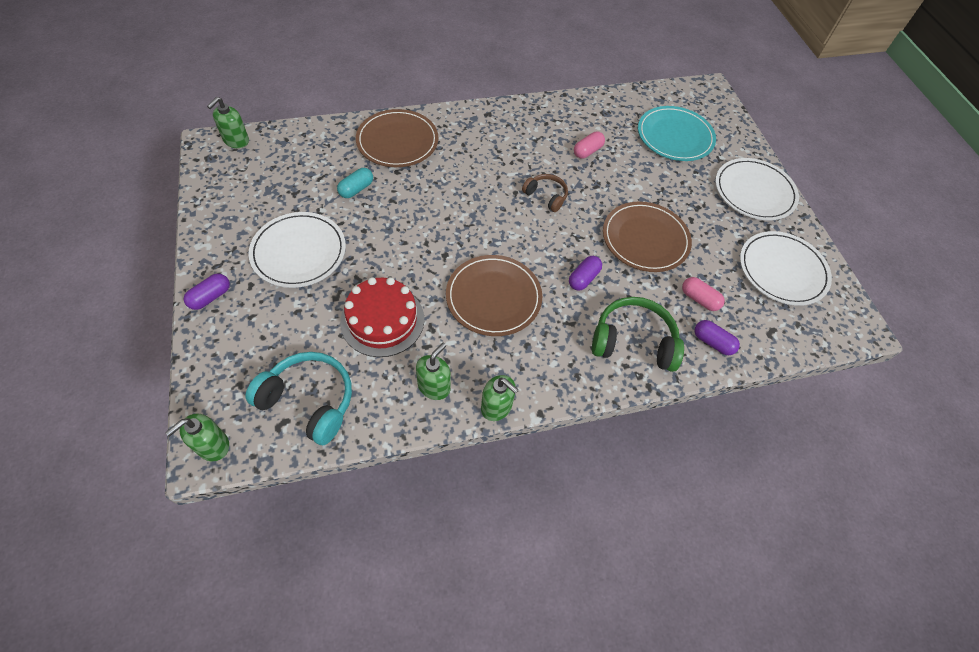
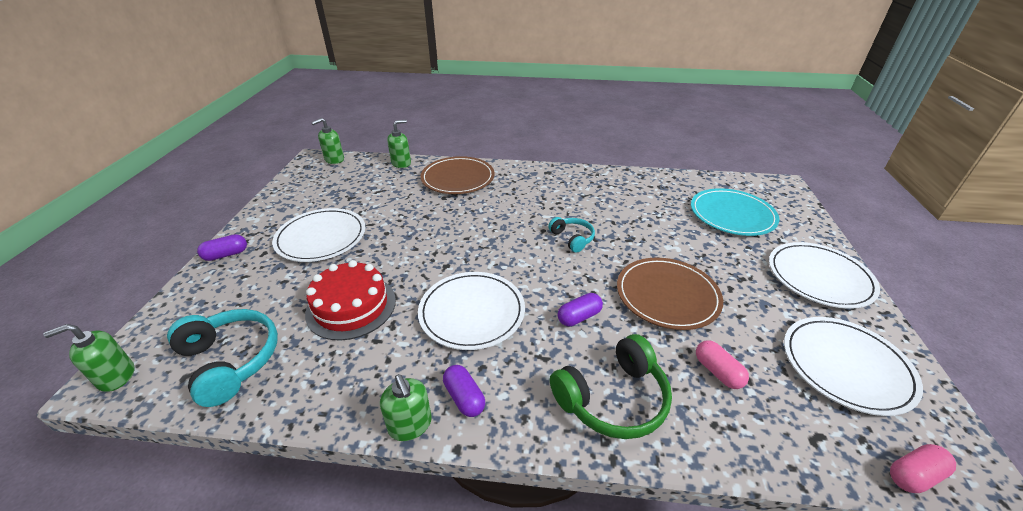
camera: 25 degrees right, 20 degrees down
turquoise capsule [337,168,373,198] -> none
green soap dispenser [416,343,451,400] -> green soap dispenser moved to [387,120,411,168]
brown plate [446,255,542,336] -> white plate [418,272,525,350]
brown headphones [522,174,568,212] -> turquoise headphones [548,217,595,253]
pink capsule [574,131,605,159] -> pink capsule moved to [890,444,956,493]
green headphones [592,297,684,372] -> green headphones turned 120 degrees clockwise [550,334,672,439]
purple capsule [694,320,740,355] -> purple capsule moved to [443,365,485,417]

